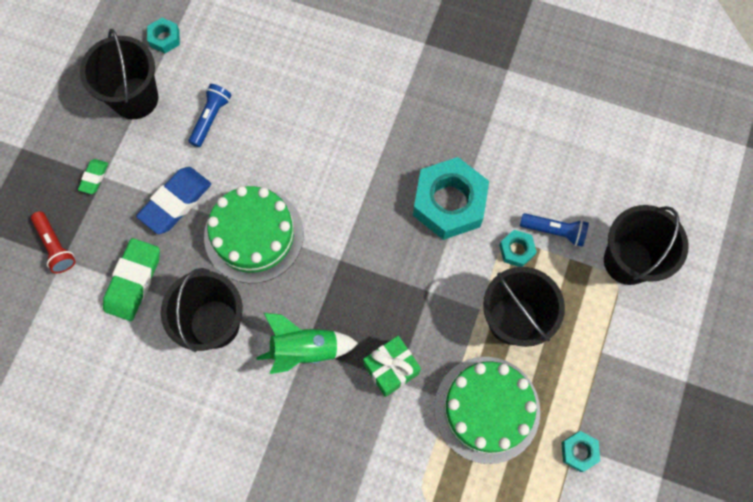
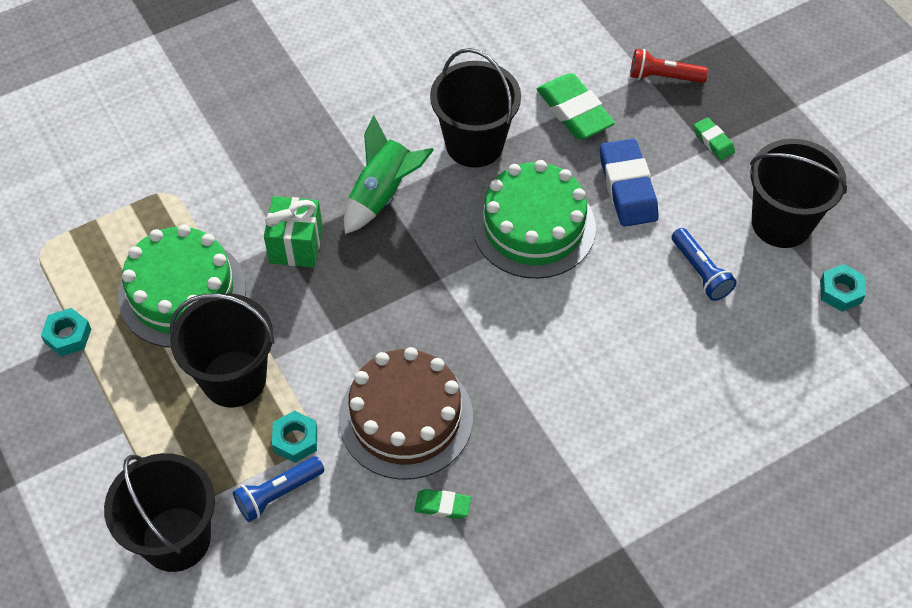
camera: 130 degrees right, 15 degrees down
turquoise nut [413,157,489,240] -> brown cake [339,347,473,480]
none -> green eraser [414,489,471,519]

